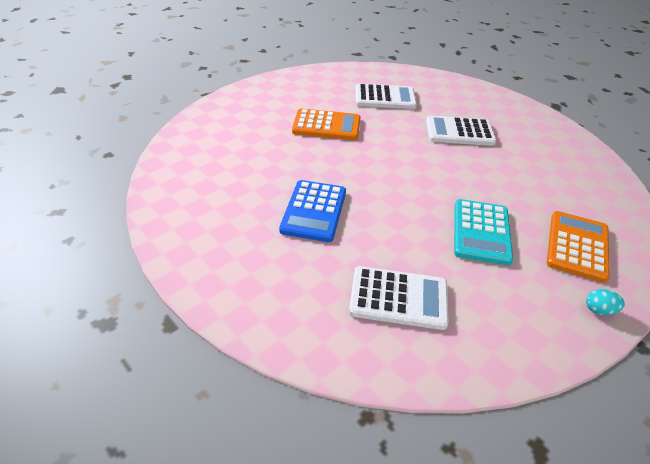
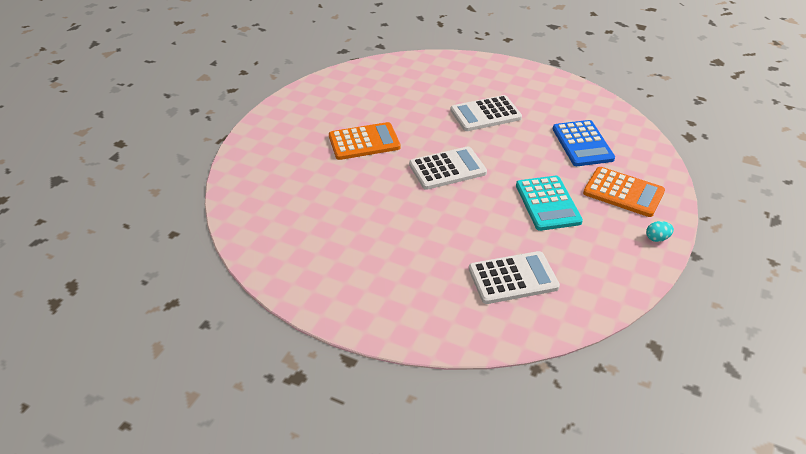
camera: 20 degrees left, 0 degrees up
blue calculator [279,180,346,242] -> blue calculator moved to [553,120,615,166]
white calculator [355,84,417,109] -> white calculator moved to [409,146,487,190]
orange calculator [547,211,610,283] -> orange calculator turned 120 degrees clockwise [583,167,665,217]

